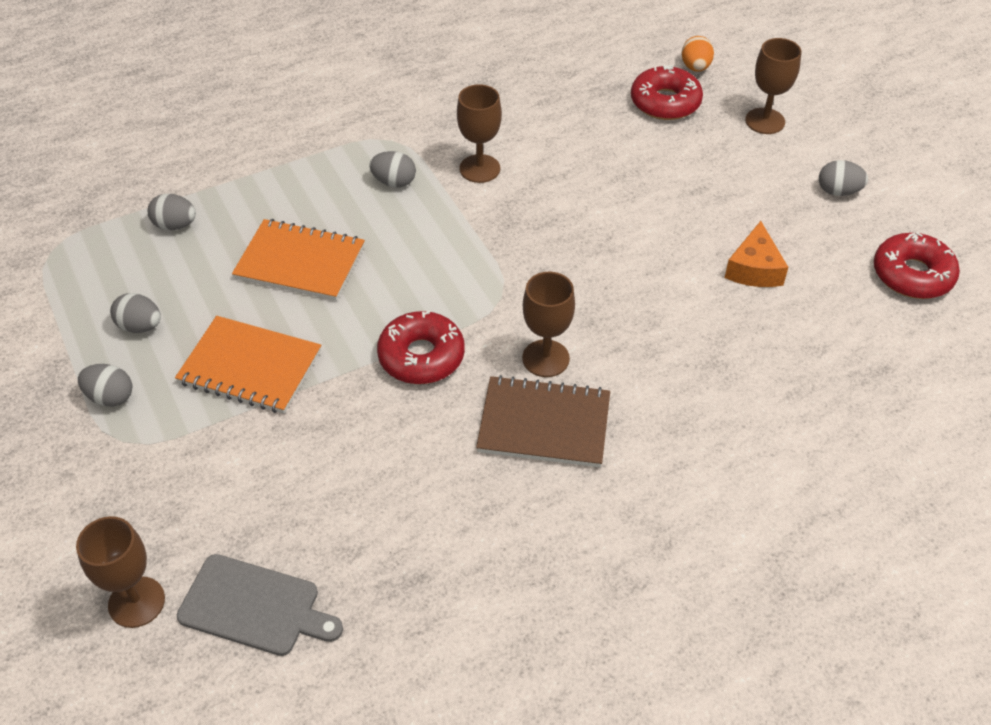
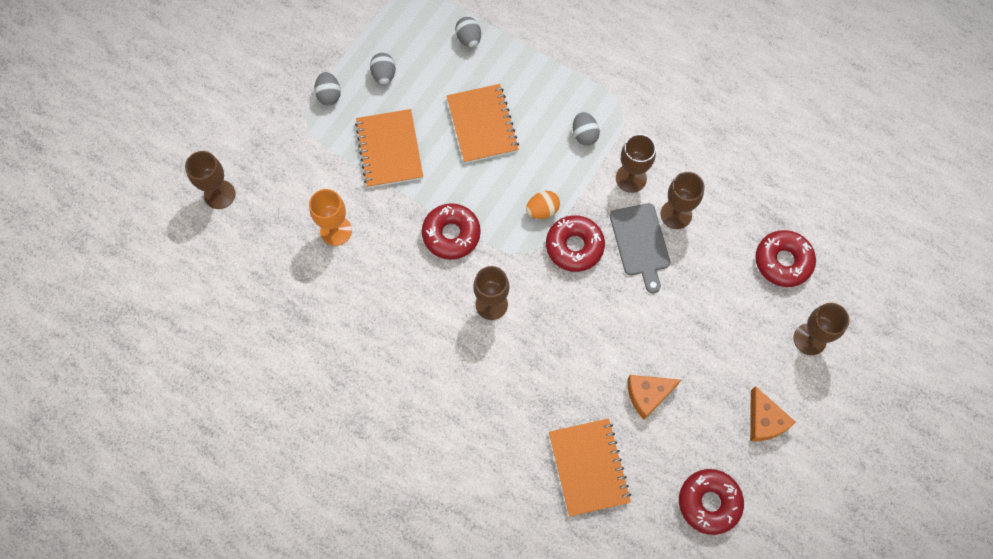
camera: 60 degrees right, 20 degrees up
grey cutting board [177,554,343,656] -> grey cutting board moved to [610,203,670,293]
brown notebook [476,375,610,467] -> none
orange egg [681,36,714,72] -> orange egg moved to [526,191,560,219]
grey egg [819,160,868,196] -> orange cheese [750,386,796,441]
none -> orange goblet [309,189,352,246]
none -> red donut [546,215,605,272]
none -> orange notebook [549,418,631,517]
none -> brown goblet [660,172,705,229]

